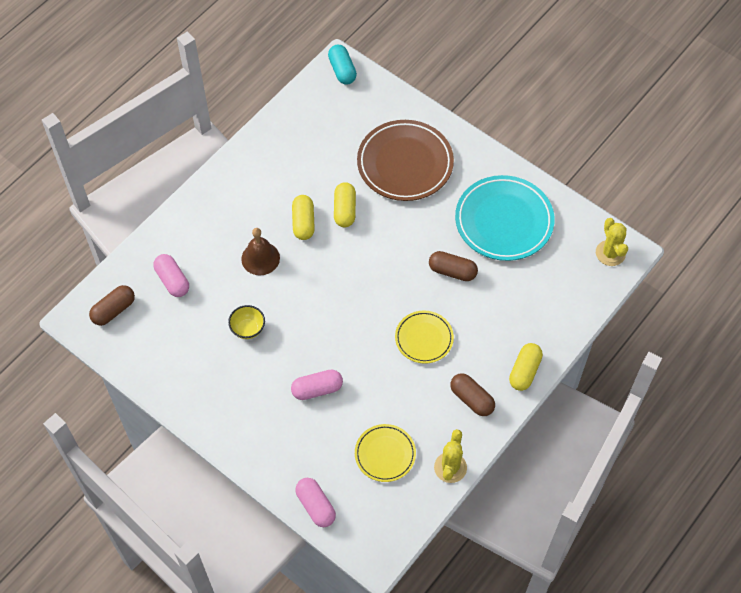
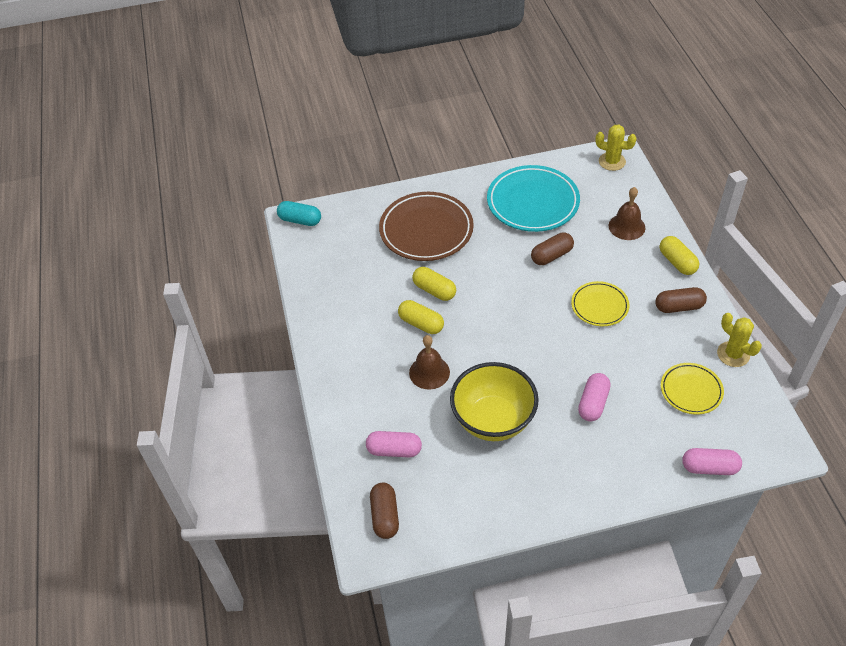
camera: 50 degrees left, 10 degrees down
yellow bowl [228,305,265,339] -> yellow bowl [450,362,539,441], size x2.20
none -> brown bell [609,187,645,240]

